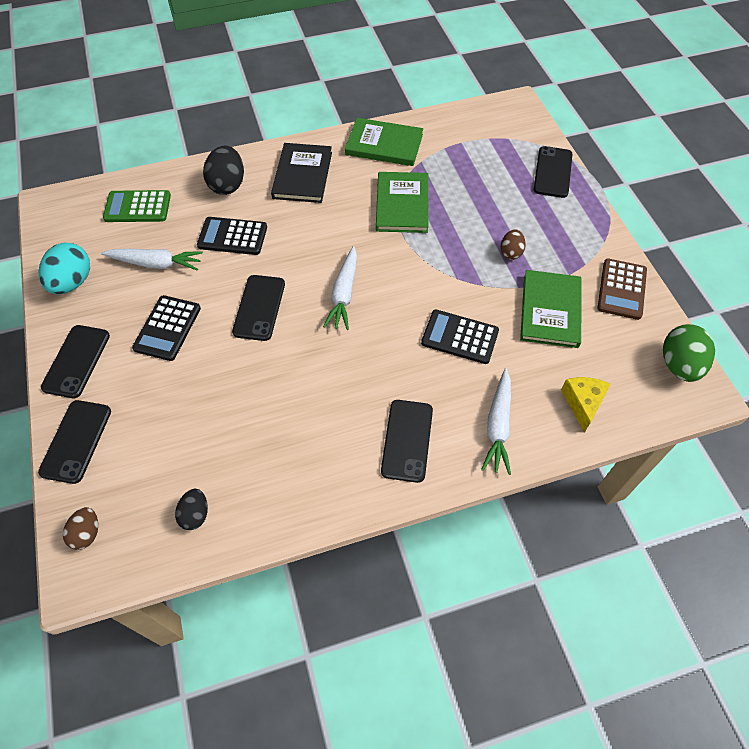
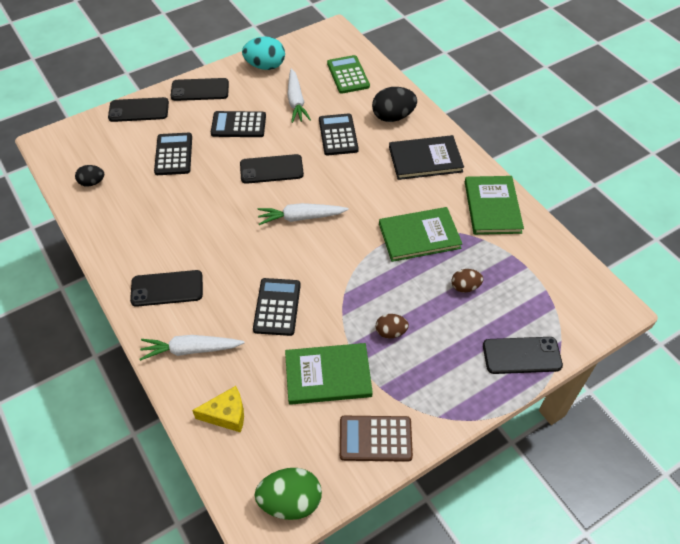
camera: 75 degrees right, 5 degrees down
brown egg [63,507,98,550] -> brown egg moved to [452,269,483,293]
none -> black calculator [154,133,192,175]

